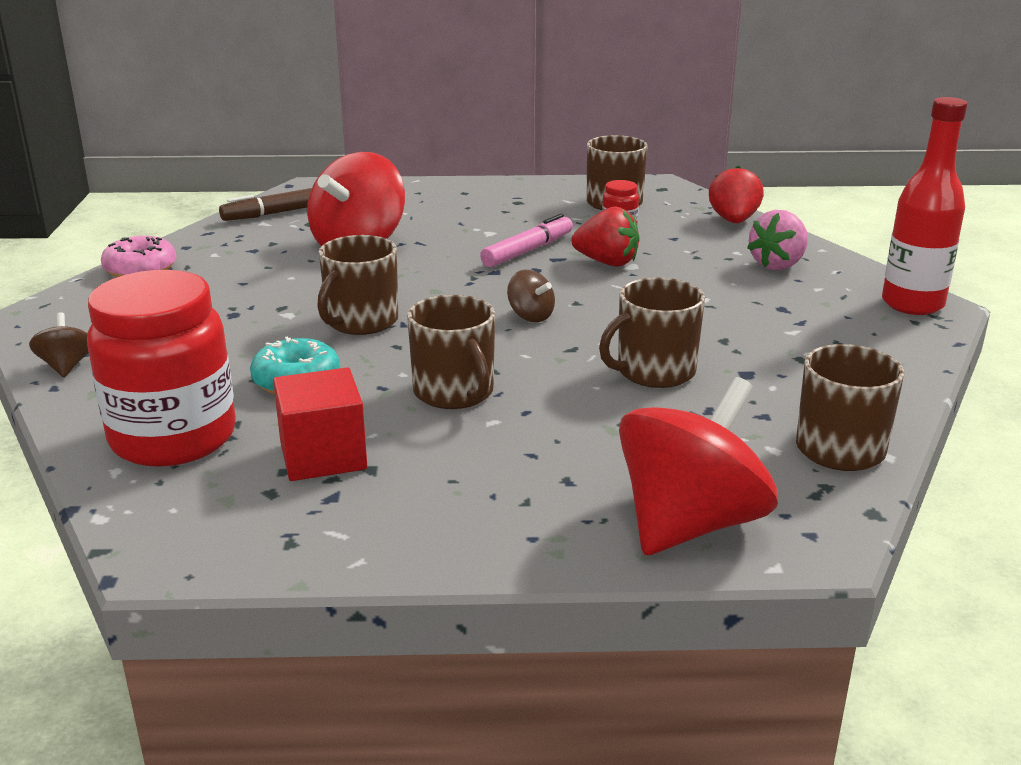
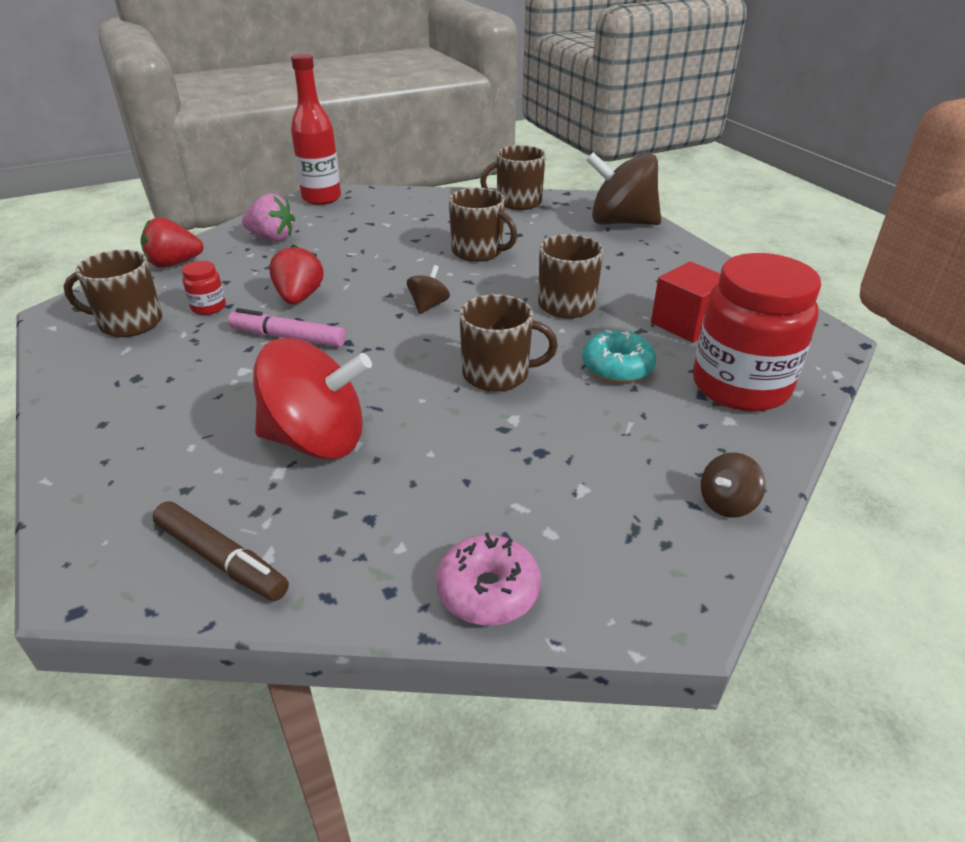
camera: 115 degrees left, 10 degrees up
red spinning top [619,377,778,555] -> brown spinning top [586,152,661,225]

